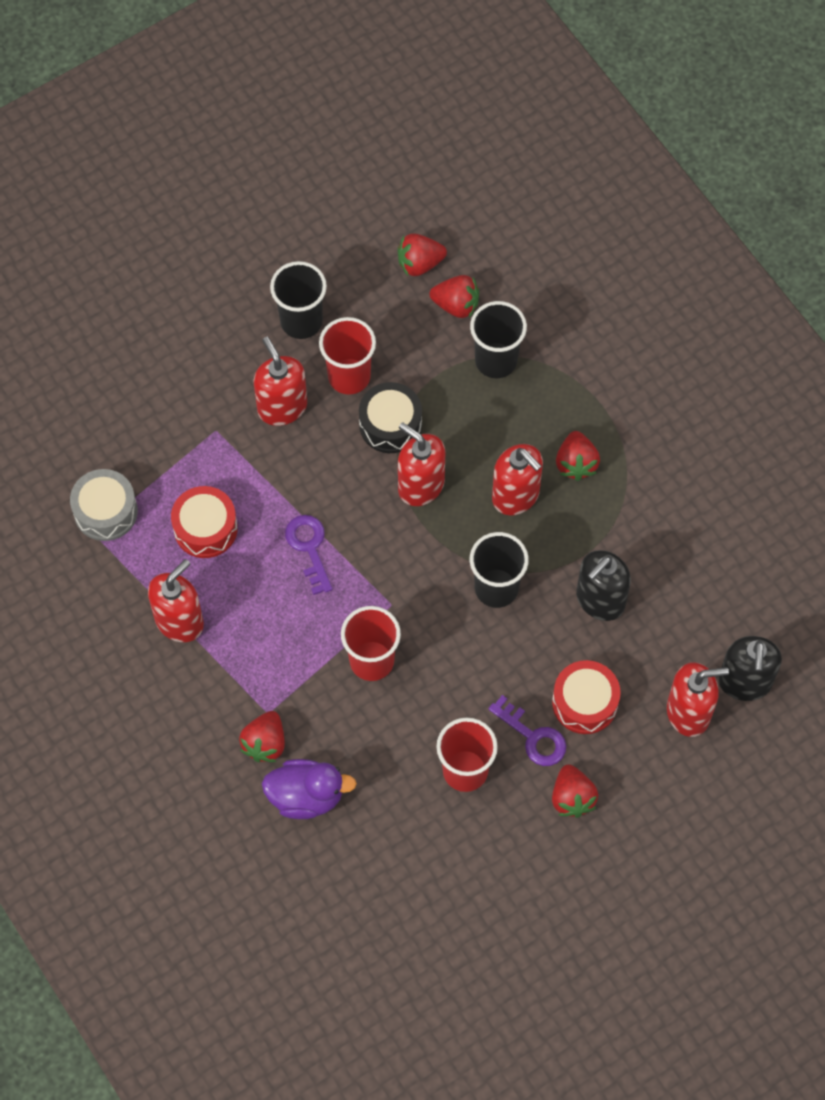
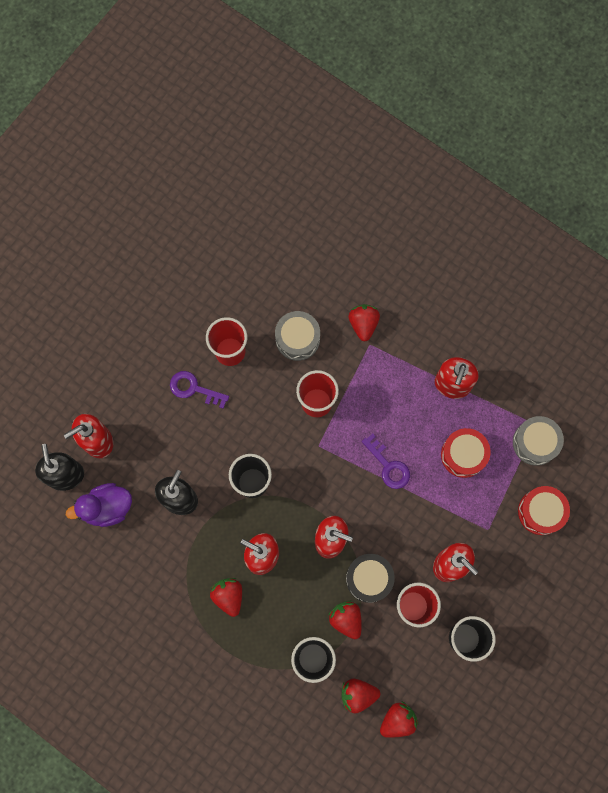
camera: 160 degrees right, 10 degrees up
purple duck [262,759,357,819] -> purple duck moved to [66,483,132,527]
red drum [552,660,621,734] -> red drum moved to [518,486,570,535]
red strawberry [552,764,598,818] -> red strawberry moved to [328,600,362,639]
none -> grey drum [275,311,320,361]

